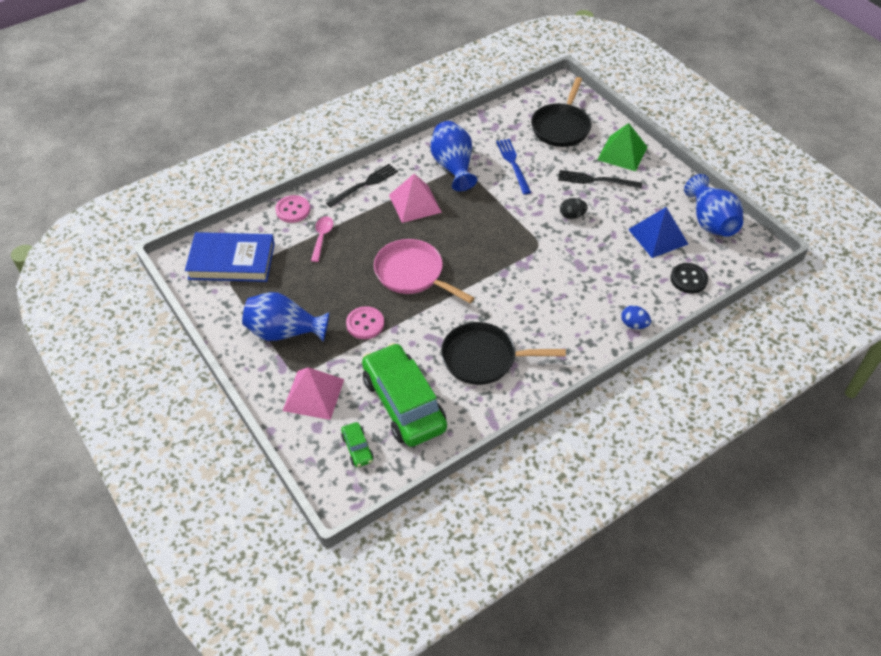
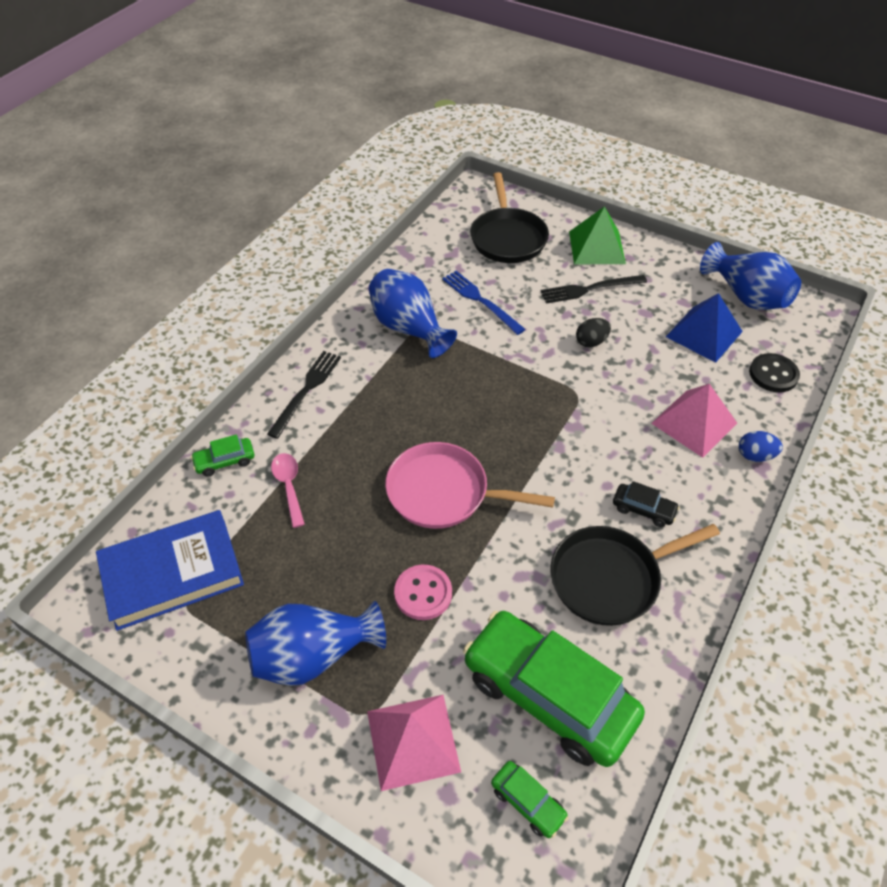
camera: 25 degrees left, 0 degrees up
pink button [275,195,310,223] -> green car [191,434,255,477]
pink pyramid [389,174,442,223] -> pink pyramid moved to [651,384,737,458]
none -> black car [613,481,680,527]

